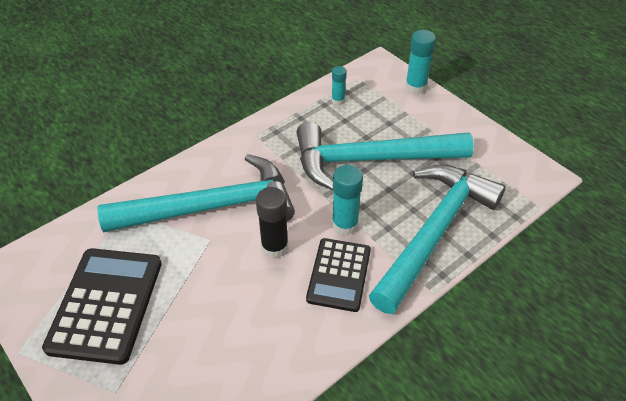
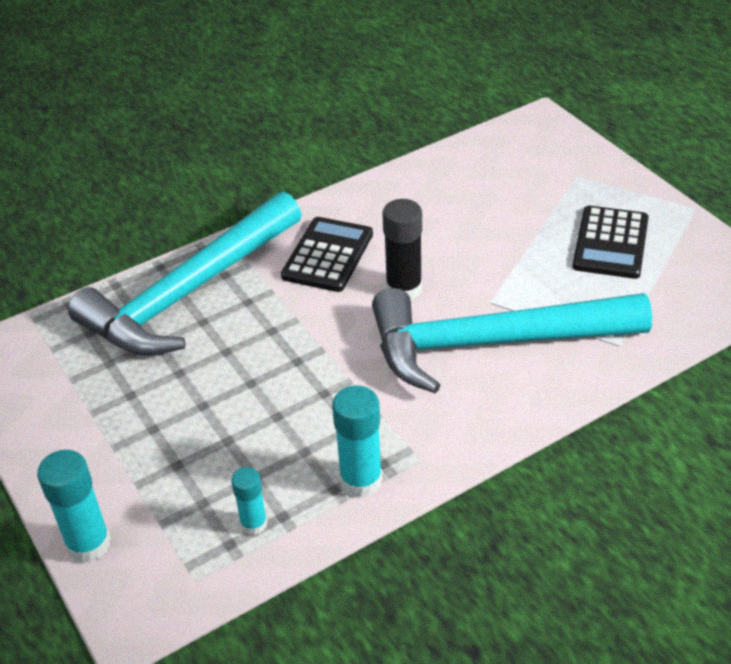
camera: 170 degrees left, 5 degrees down
black calculator [42,248,162,365] -> black calculator [573,206,649,279], size x0.66
turquoise hammer [296,122,474,190] -> none
turquoise glue stick [332,165,363,235] -> turquoise glue stick moved to [332,386,382,498]

